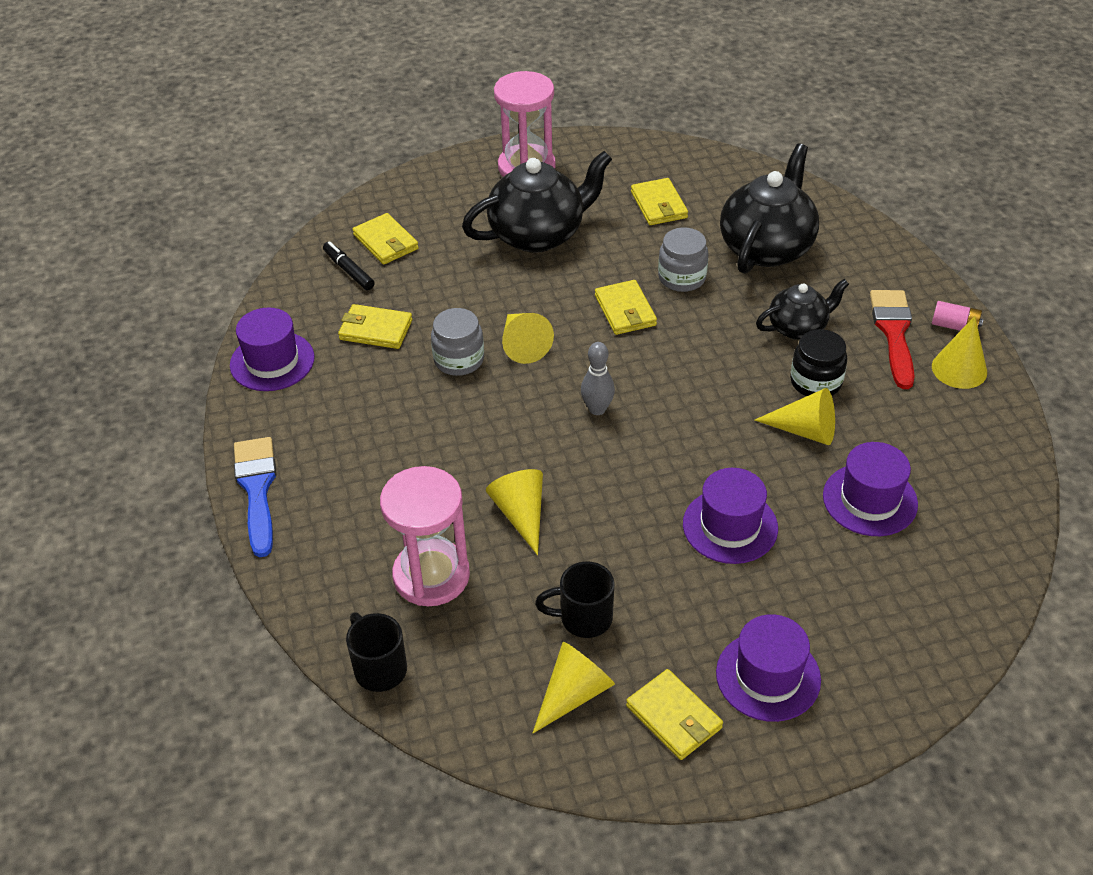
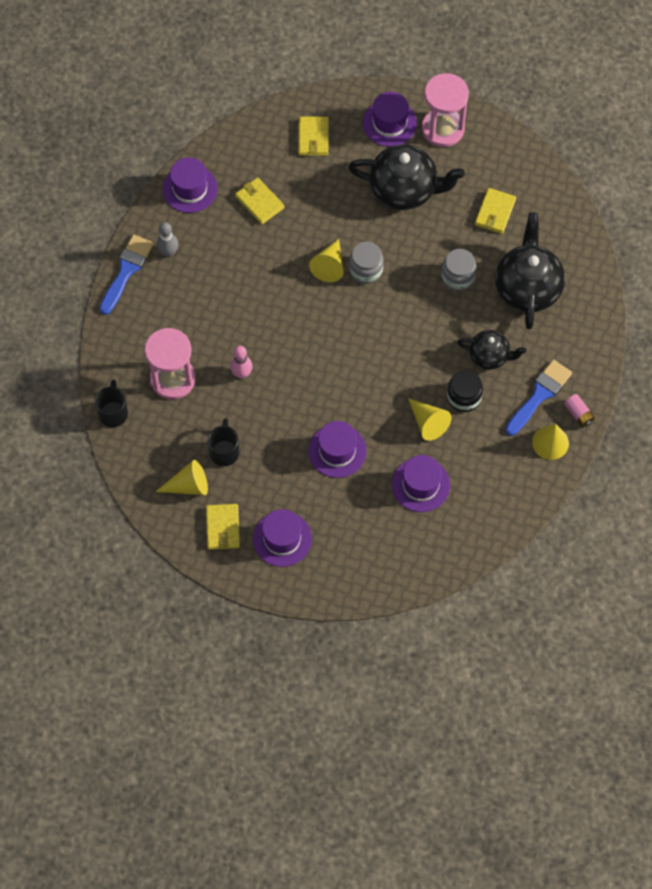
camera: 35 degrees right, 20 degrees up
black marker [323,241,375,290] -> none
grey jar [431,308,484,376] -> grey jar moved to [349,242,384,284]
yellow cone [486,469,543,555] -> pink bowling pin [230,346,253,379]
black mug [535,561,614,638] -> black mug turned 60 degrees clockwise [207,418,239,466]
grey bowling pin [581,342,615,415] -> grey bowling pin moved to [157,222,178,257]
yellow wallet [595,280,657,335] -> none
black teapot [720,143,819,274] -> black teapot turned 60 degrees counterclockwise [495,212,565,329]
red brush [870,290,915,389] -> blue brush [505,359,572,436]
none -> purple hat [363,92,417,147]

